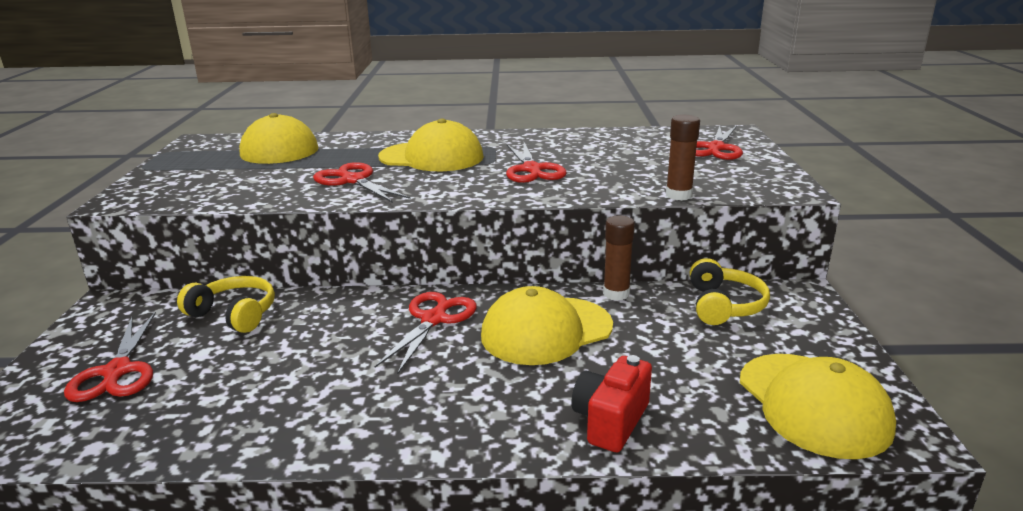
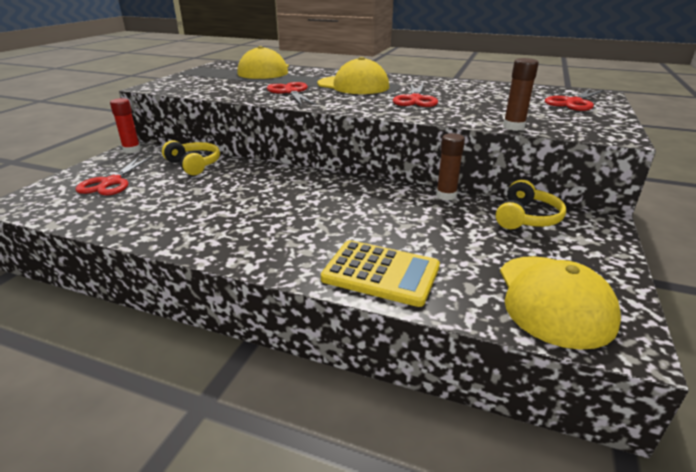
camera: 20 degrees right, 5 degrees up
red scissors [374,292,477,375] -> none
yellow cap [481,286,613,365] -> none
red camera [571,355,652,452] -> yellow calculator [321,240,440,307]
none -> red glue stick [110,98,141,153]

